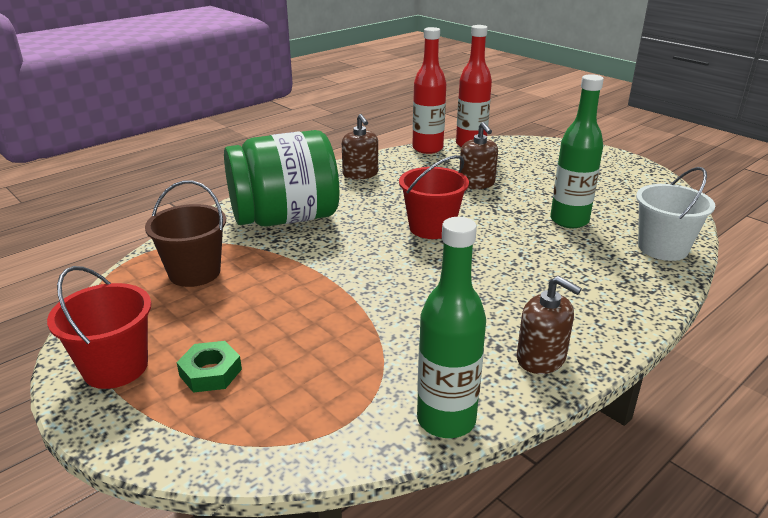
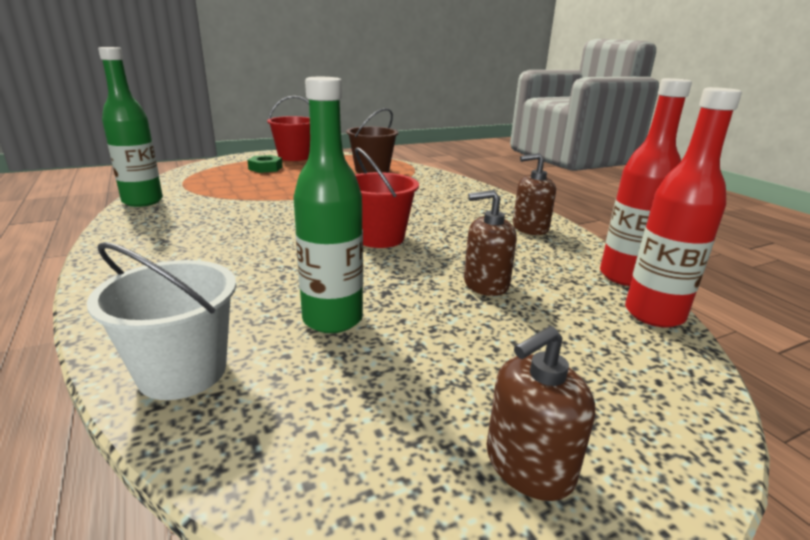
camera: 105 degrees right, 5 degrees down
green jar [224,130,339,227] -> none
brown soap dispenser [517,276,582,374] -> brown soap dispenser moved to [487,326,595,501]

